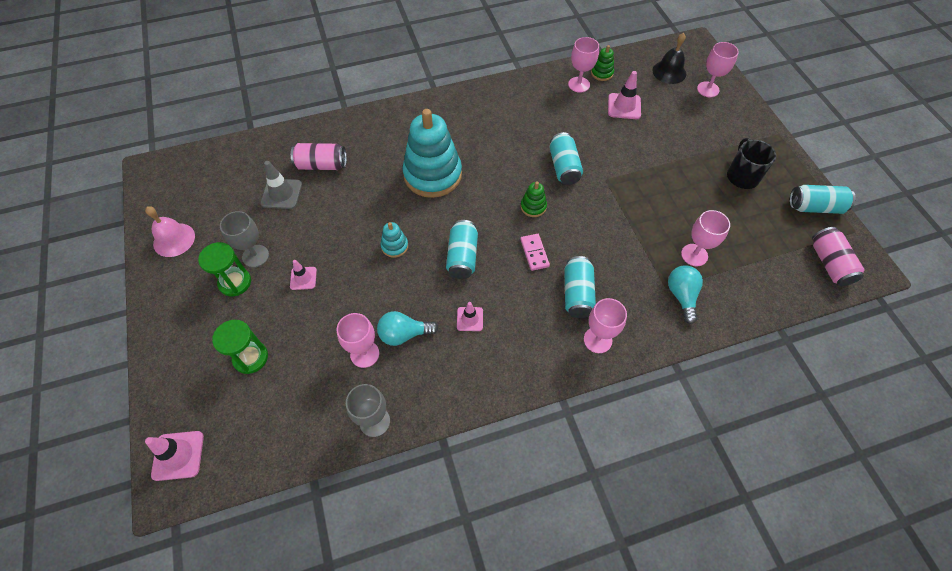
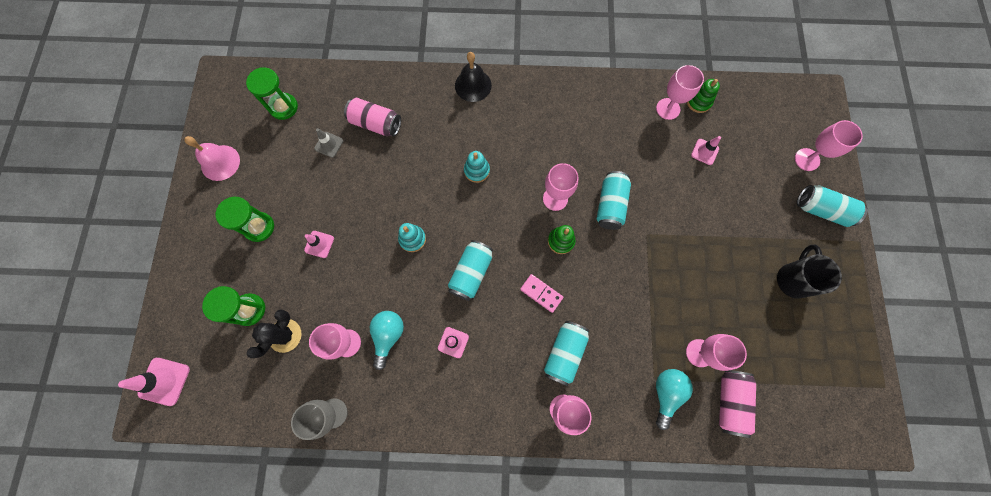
camera: 20 degrees right, 15 degrees up
grey goblet [220,211,269,267] -> none
grey traffic cone [260,161,302,209] -> grey traffic cone [314,128,343,158], size x0.65
turquoise light bulb [377,311,438,346] -> turquoise light bulb turned 90 degrees clockwise [370,311,404,370]
turquoise stacking toy [402,109,462,198] -> turquoise stacking toy [464,151,490,183], size x0.43
pink domino [520,234,550,271] -> pink domino turned 60 degrees counterclockwise [520,274,563,313]
pink traffic cone [608,71,641,119] -> pink traffic cone [691,136,721,165], size x0.65
black bell [652,33,686,84] -> black bell moved to [455,52,492,102]
turquoise can [789,185,856,214] -> turquoise can moved to [797,185,868,227]
pink can [812,227,865,286] -> pink can moved to [719,370,756,438]
none -> green hourglass [246,67,298,120]
none -> black cactus [247,310,302,358]
none -> pink goblet [543,163,579,211]

